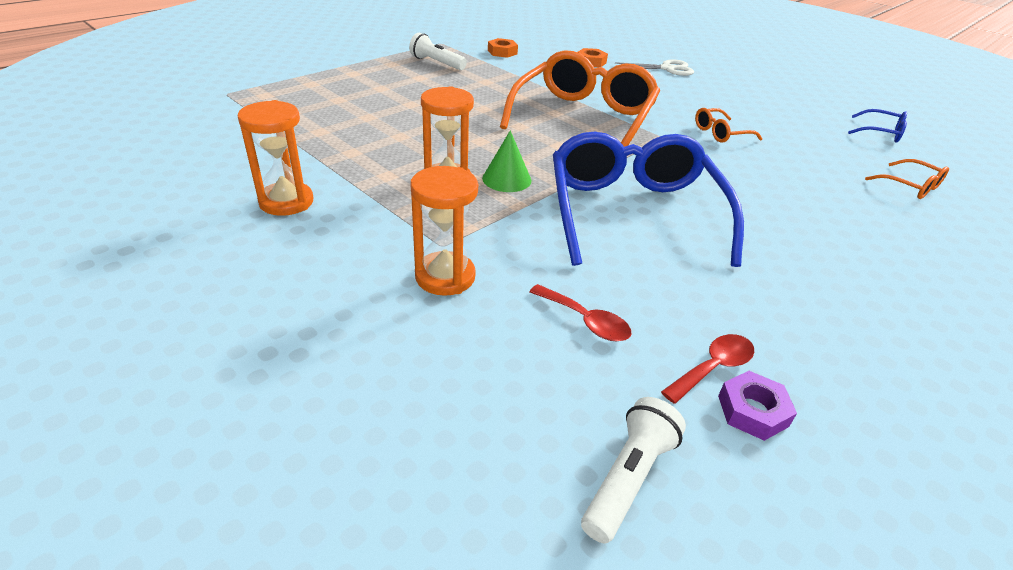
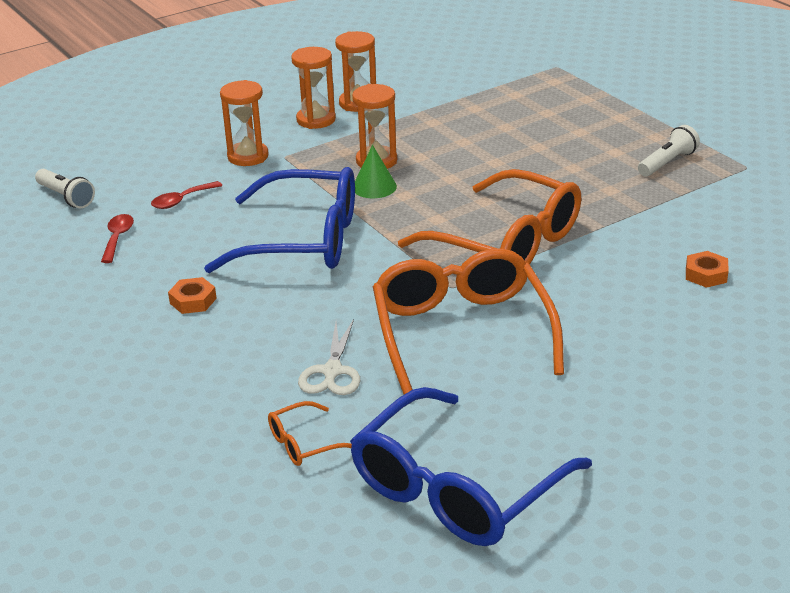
camera: 105 degrees right, 5 degrees down
orange nut [488,38,518,58] -> orange nut moved to [168,277,217,314]
white scissors [615,59,694,76] -> white scissors moved to [298,319,360,395]
red spoon [661,334,754,404] -> red spoon turned 150 degrees counterclockwise [101,214,134,263]
orange glasses [695,108,763,143] -> orange glasses [373,248,564,395], size x2.37
purple nut [718,371,797,441] -> none
blue glasses [848,109,907,142] -> blue glasses [350,387,592,546], size x2.37
none -> orange hourglass [291,47,336,129]

